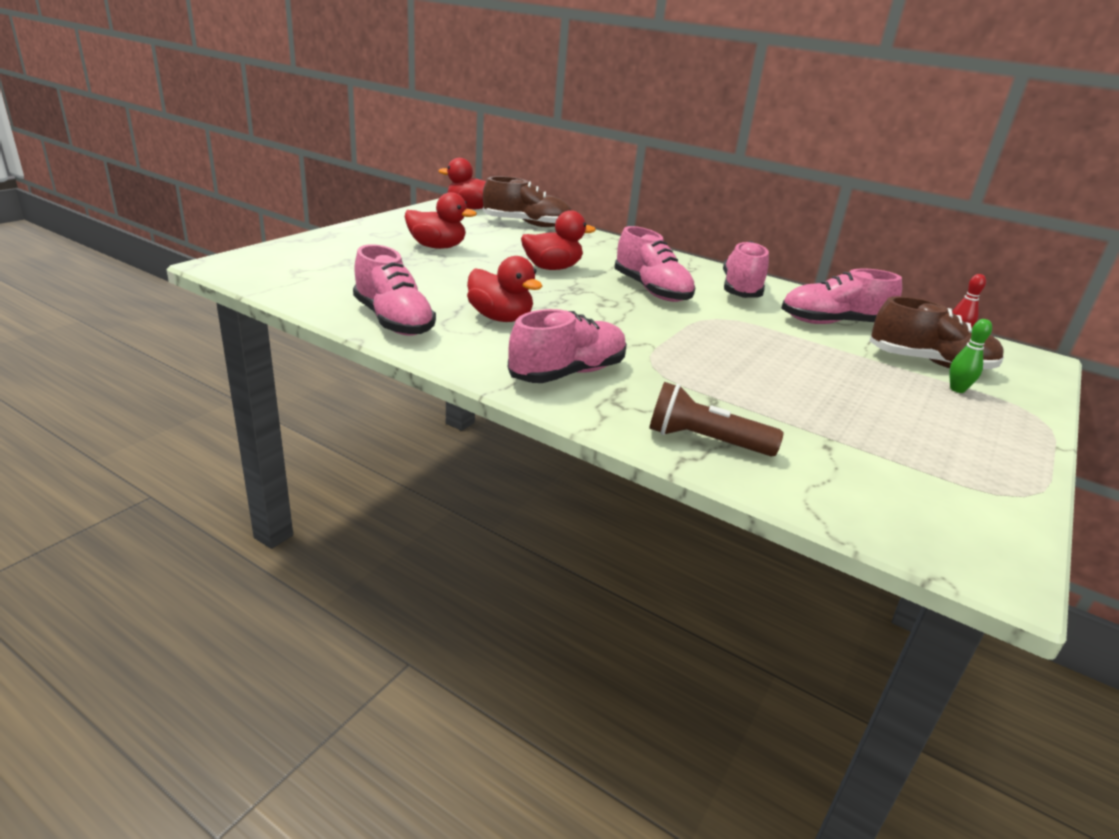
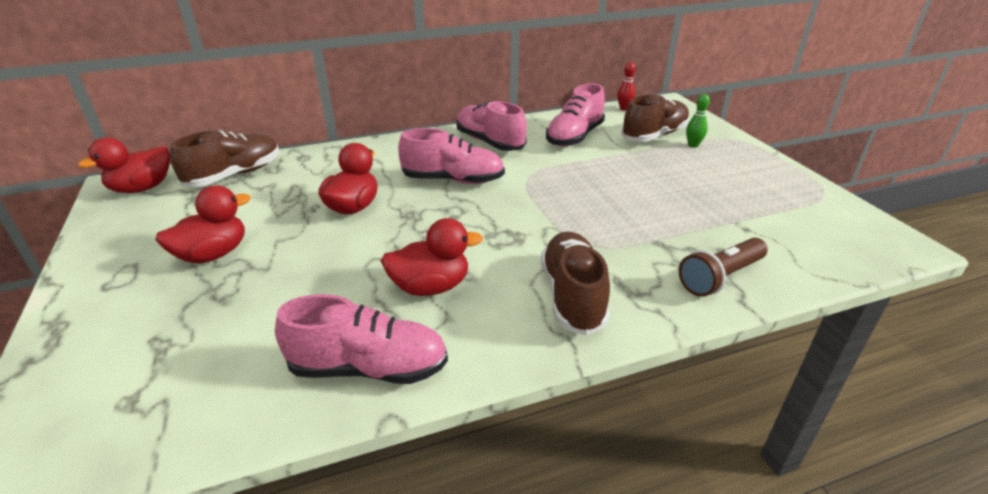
camera: 50 degrees left, 5 degrees up
pink shoe [508,309,627,383] -> brown shoe [541,231,610,335]

